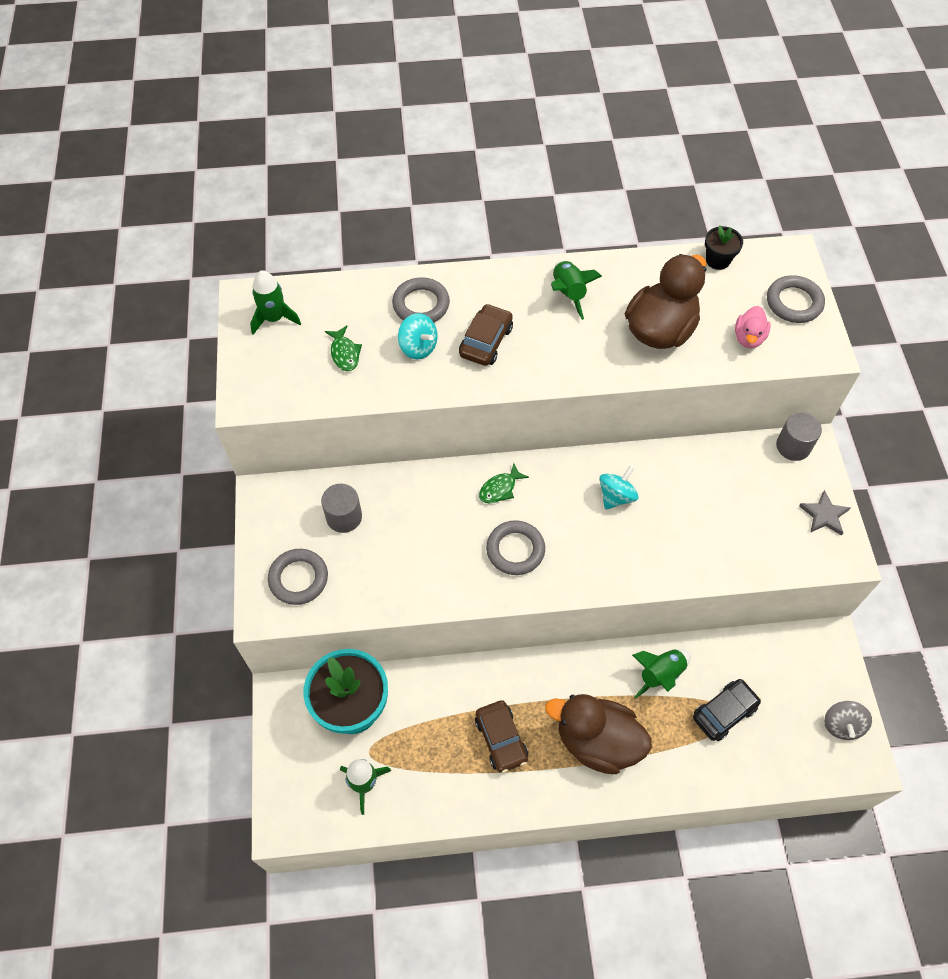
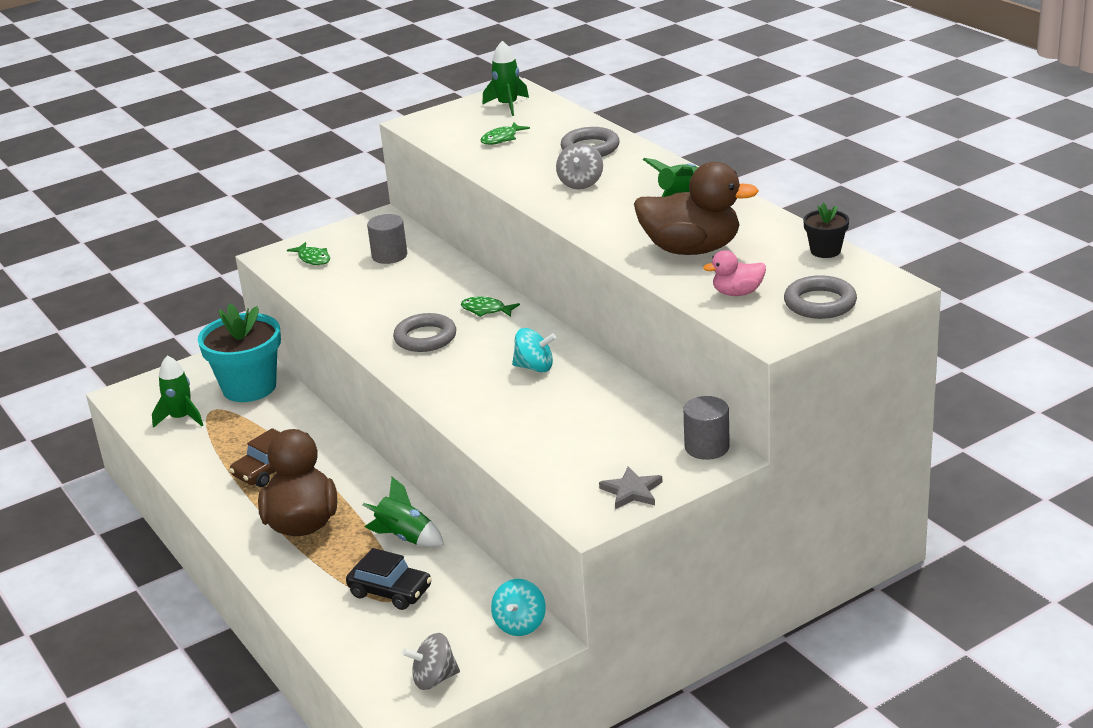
camera: 65 degrees right, 30 degrees down
grey ring [268,549,328,605] -> green fish [287,242,330,265]
turquoise spinning top [398,313,438,359] -> turquoise spinning top moved to [491,579,546,636]
brown car [459,304,513,366] -> grey spinning top [556,143,603,189]

